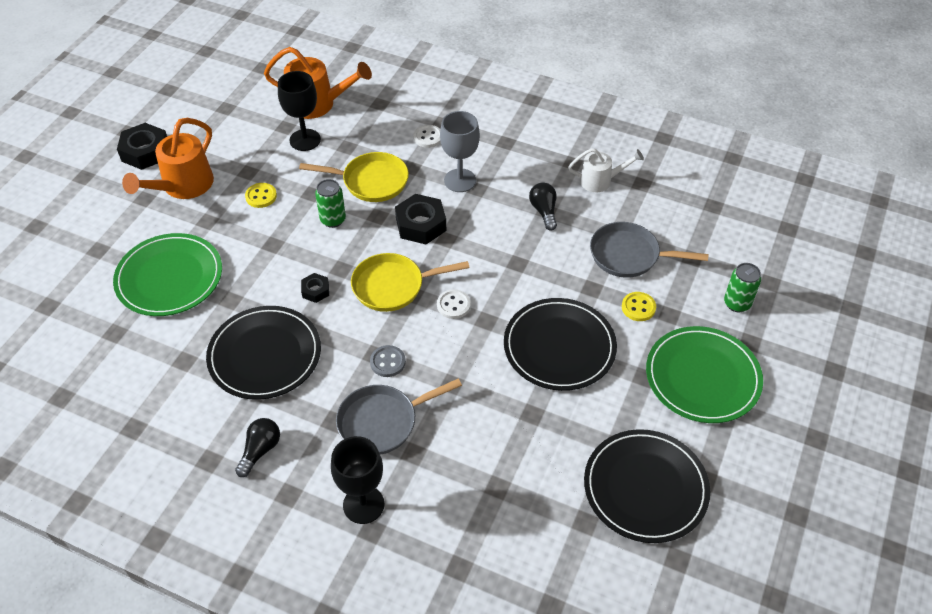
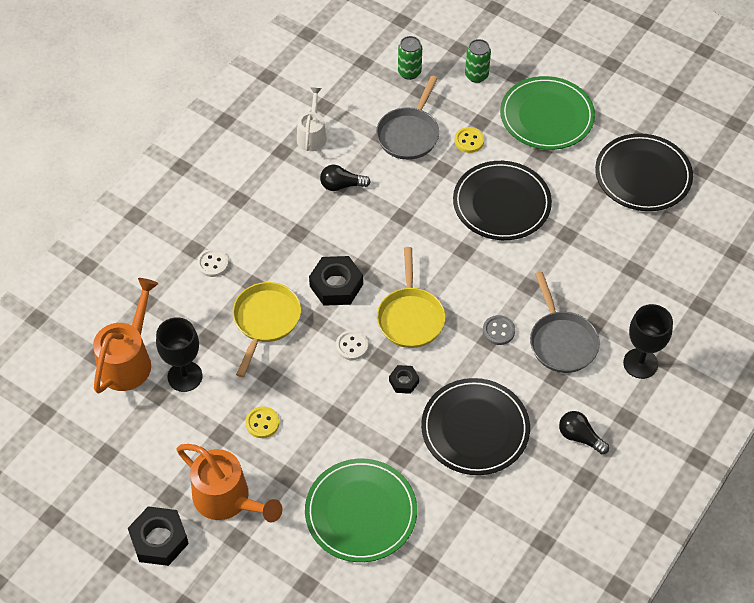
camera: 80 degrees left, 5 degrees up
green can [315,179,346,228] -> green can moved to [398,36,422,80]
white button [437,289,471,319] -> white button moved to [336,330,368,360]
grey goblet [440,111,480,192] -> none

